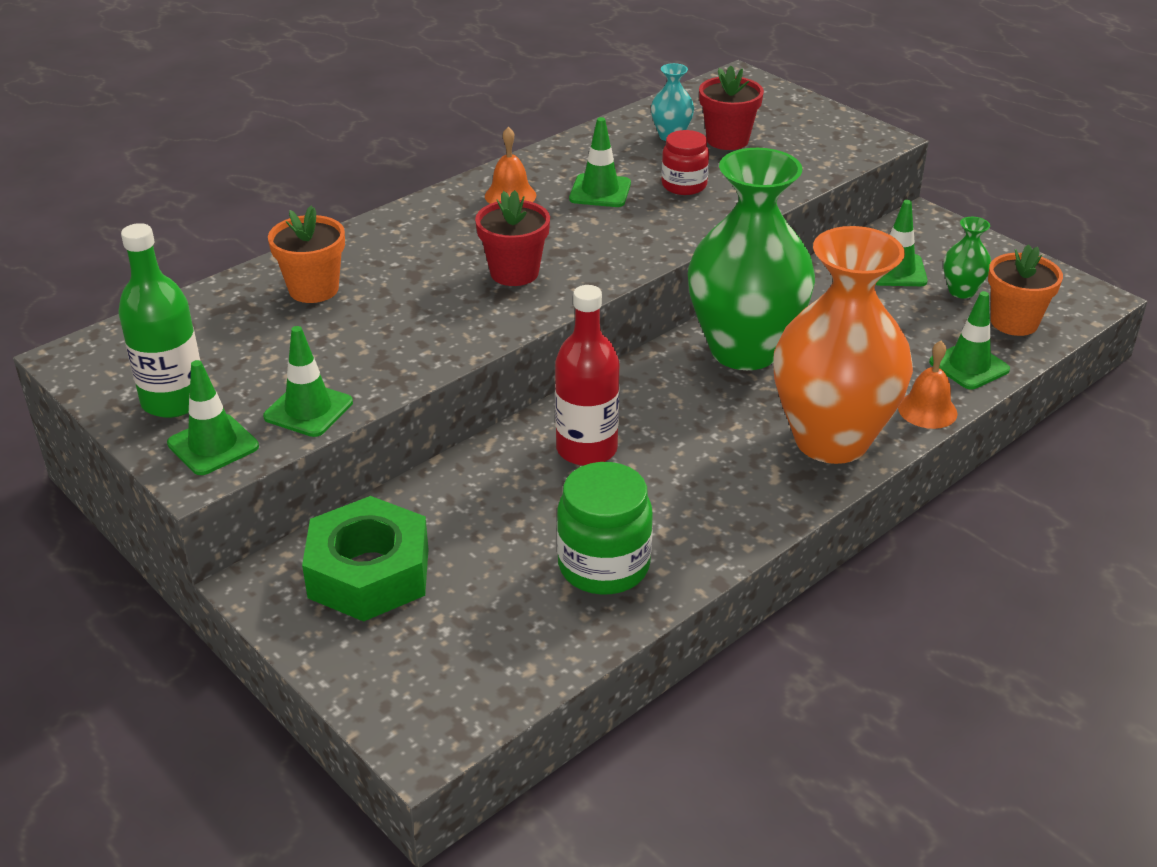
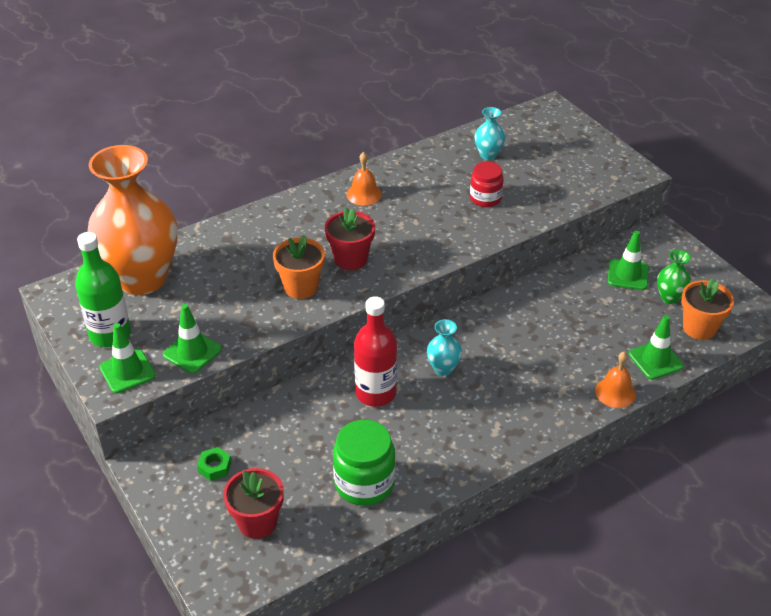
camera: 10 degrees right, 5 degrees up
orange flower pot [268,206,345,303] -> orange flower pot moved to [273,235,325,299]
green nut [302,496,429,622] -> green nut [197,447,232,481], size x0.40
green traffic cone [569,117,631,207] -> none
green vase [688,148,815,370] -> none
red flower pot [699,65,764,150] -> red flower pot moved to [223,468,284,539]
orange vase [773,226,913,464] -> orange vase moved to [87,145,177,295]
none -> turquoise vase [427,319,462,376]

